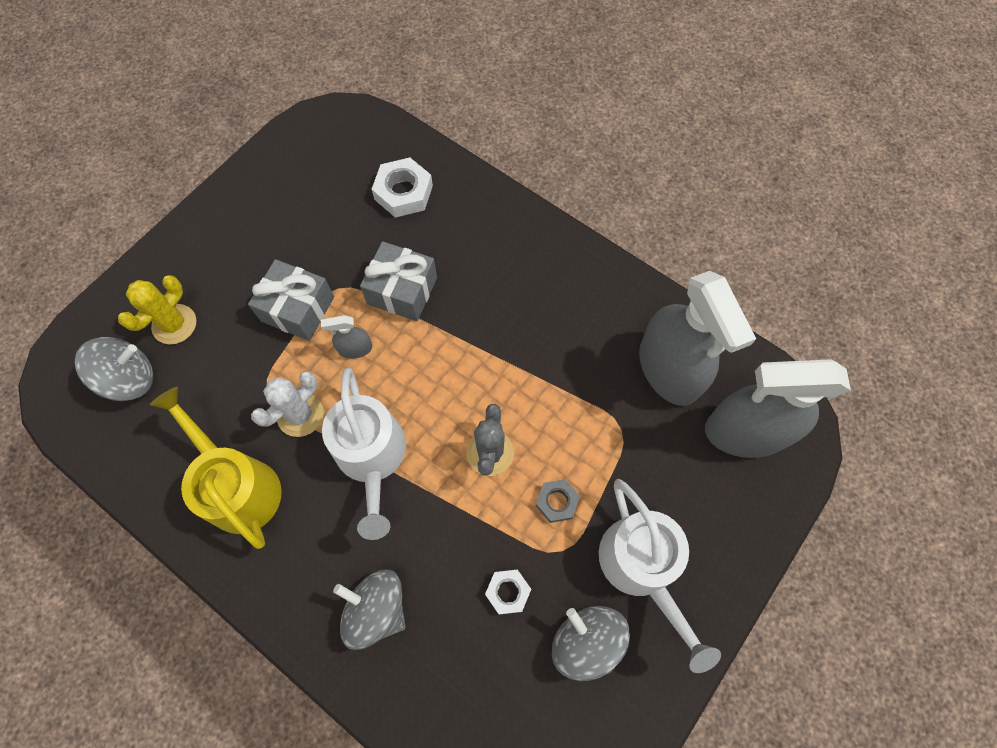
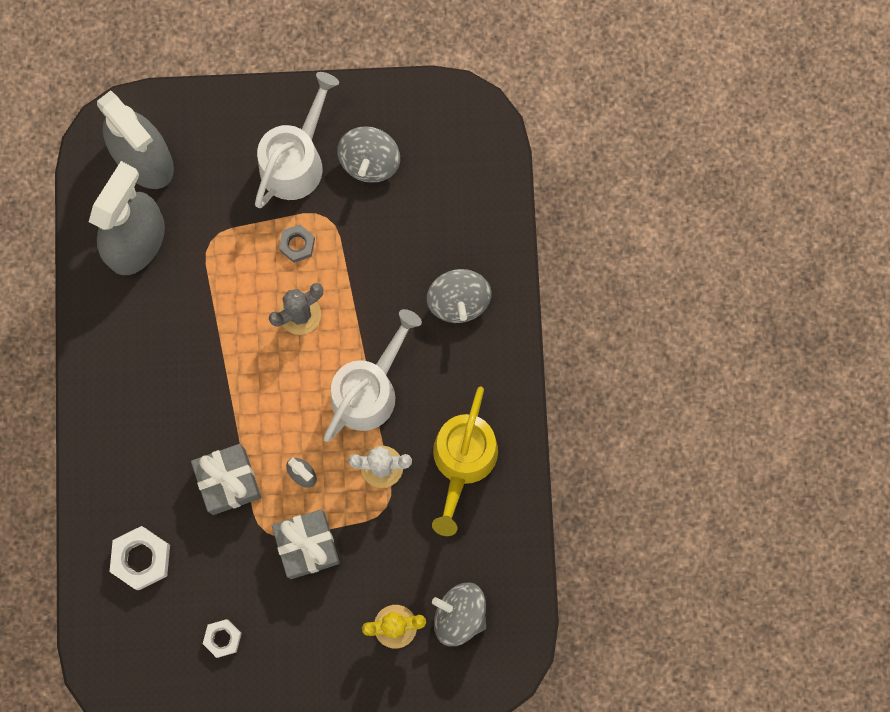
camera: 130 degrees left, 10 degrees up
white nut [485,570,531,614] -> white nut moved to [203,619,242,658]

